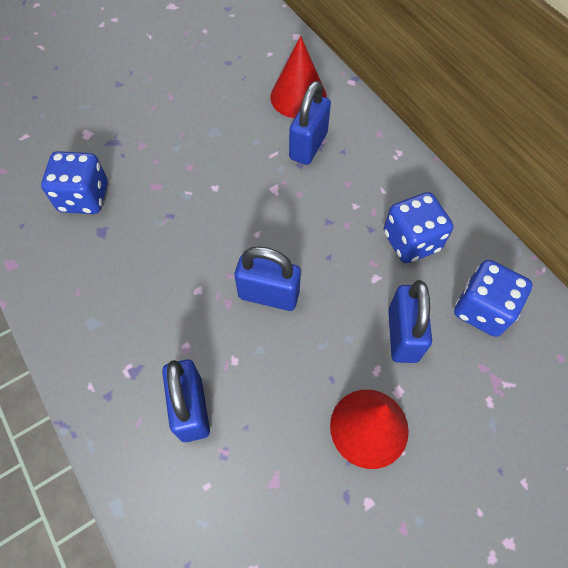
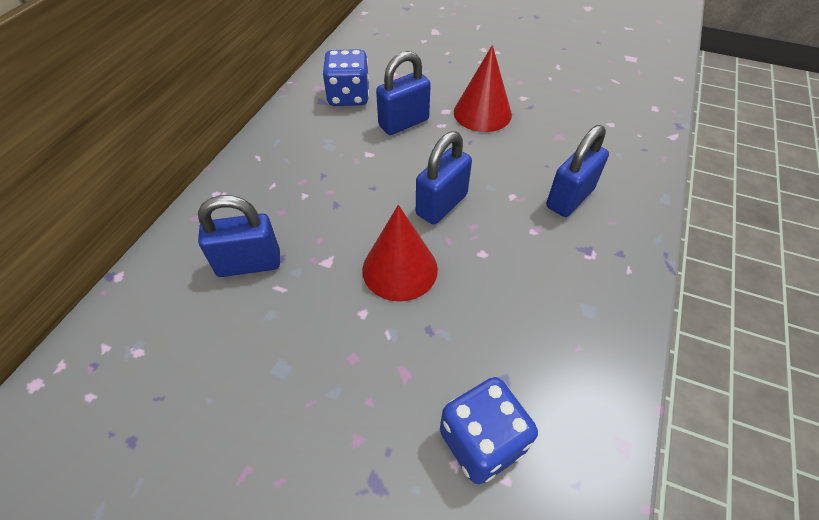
camera: 125 degrees left, 10 degrees down
blue padlock [235,246,301,311] -> blue padlock turned 60 degrees clockwise [416,131,472,224]
red cone [270,36,327,118] -> red cone moved to [362,205,438,302]
blue dice [384,192,453,263] -> none

